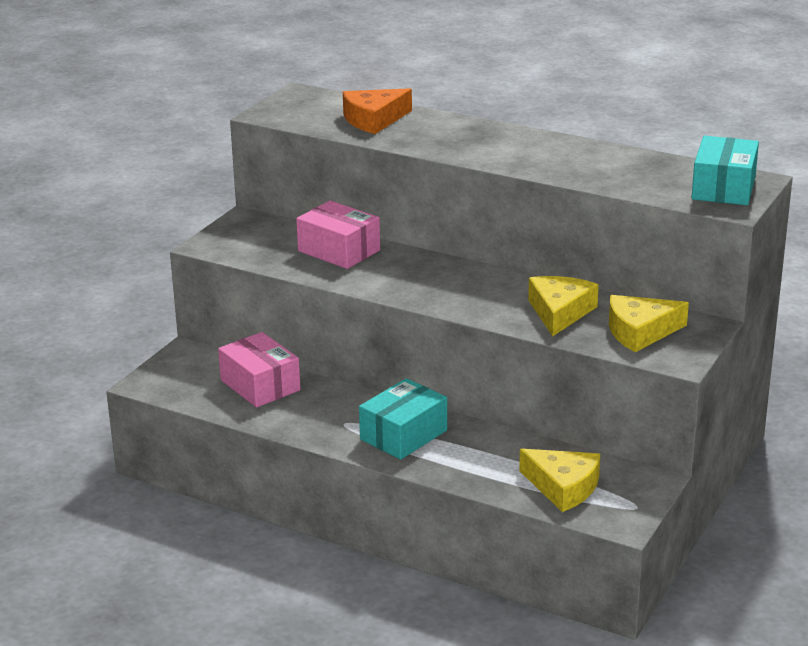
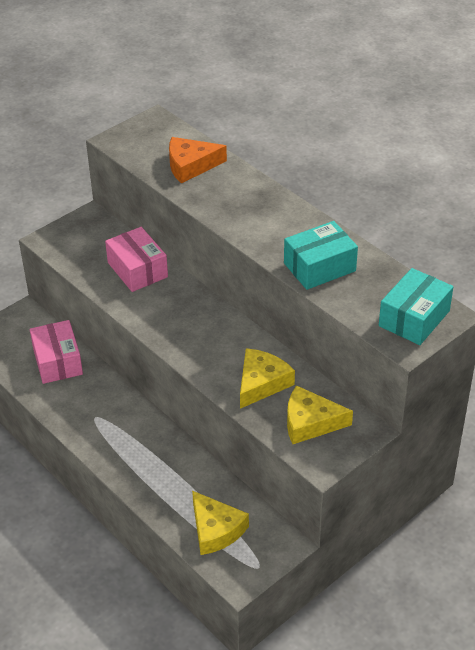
camera: 20 degrees right, 15 degrees up
turquoise box [359,378,447,460] -> turquoise box moved to [284,221,358,290]

